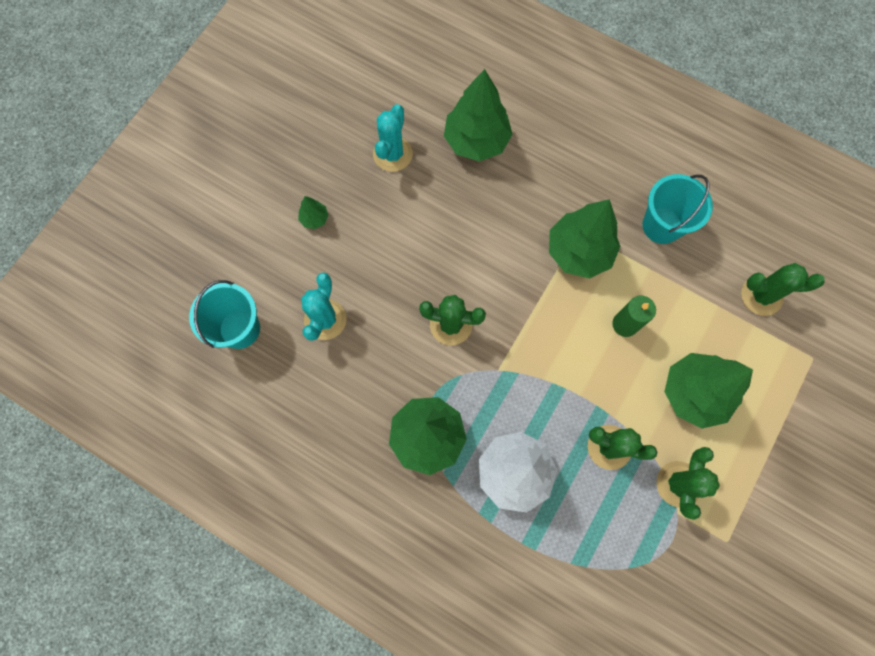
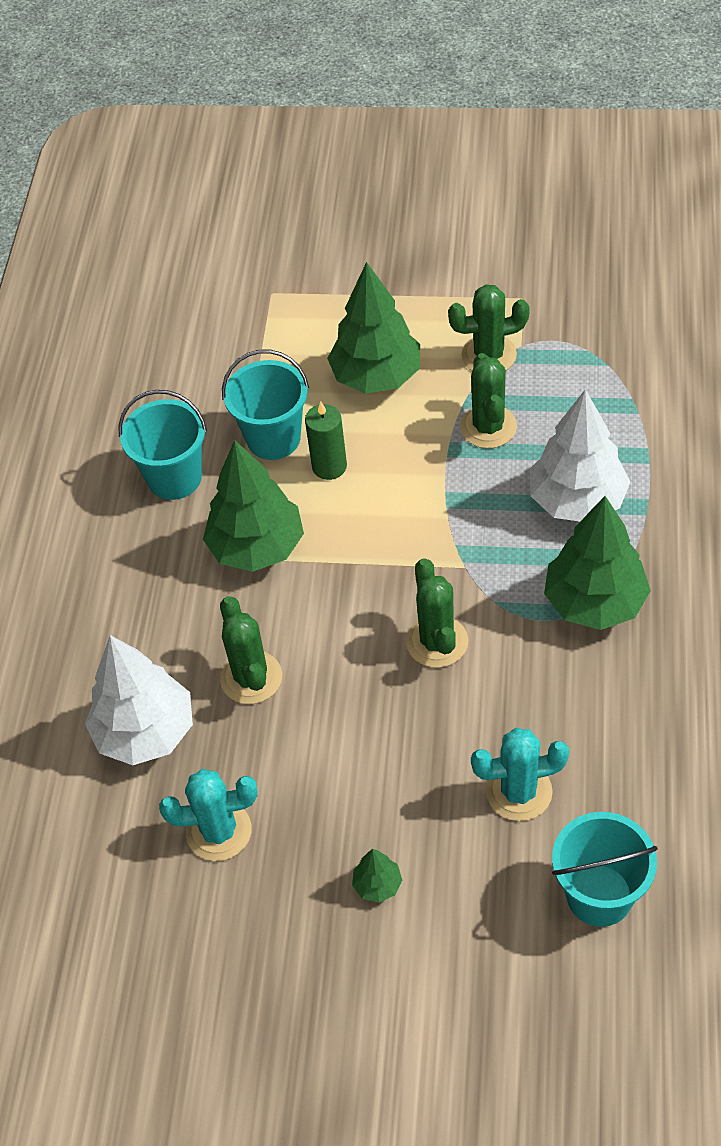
camera: 110 degrees left, 20 degrees down
green tree [444,69,513,162] -> white tree [85,635,193,765]
green cactus [741,263,825,316] -> green cactus moved to [220,596,282,704]
none -> turquoise bucket [222,350,309,460]

